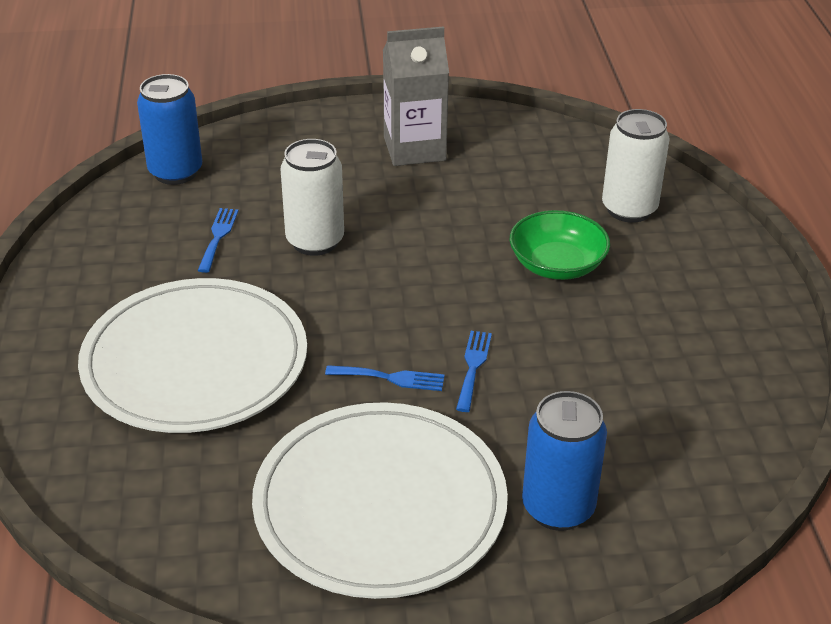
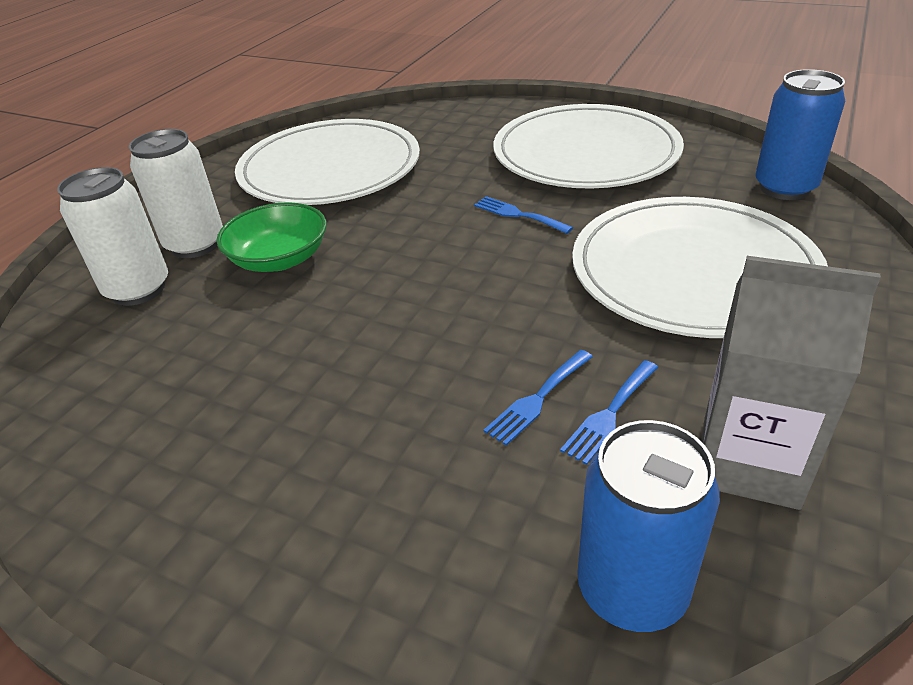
camera: 145 degrees left, 0 degrees up
white can [281,139,344,256] -> white can moved to [129,129,223,258]
grey carton [383,26,449,166] -> grey carton moved to [701,256,881,510]
blue fork [456,331,492,412] -> blue fork moved to [484,350,593,446]
blue can [522,391,607,531] -> blue can moved to [755,69,845,200]
none -> white plate [235,119,420,205]

